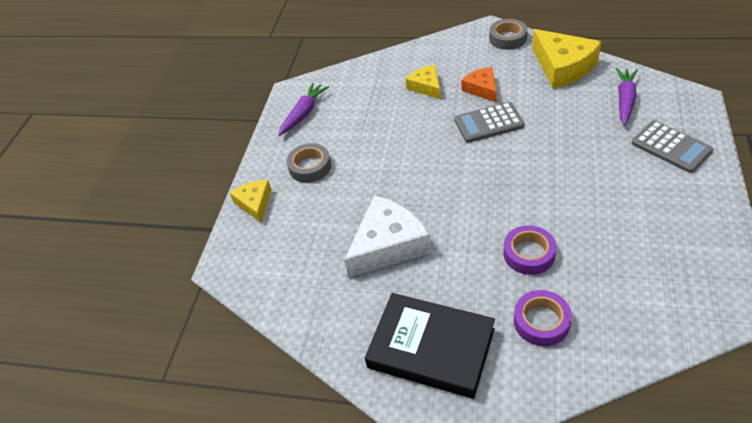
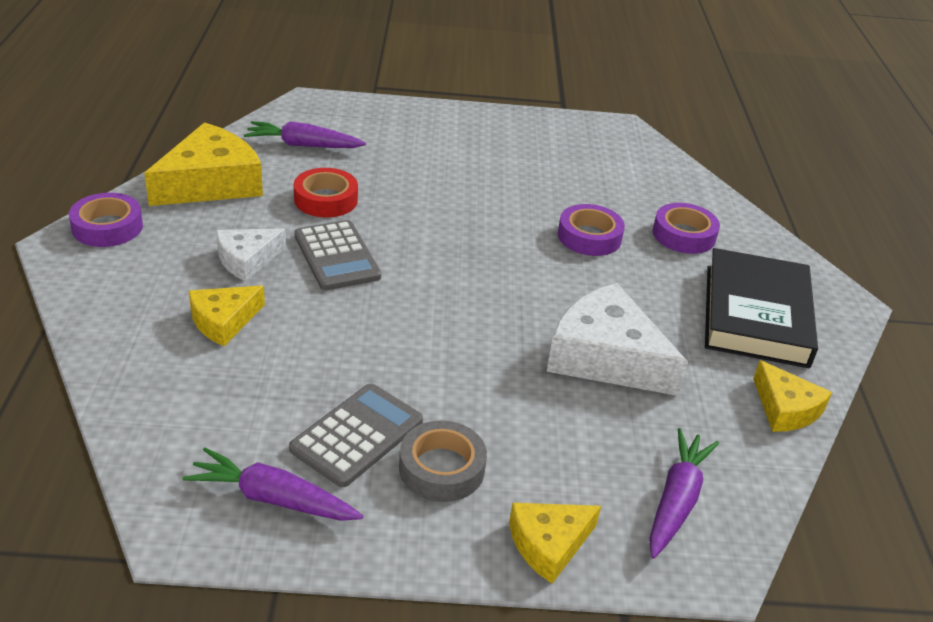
camera: 110 degrees left, 10 degrees down
orange cheese [461,67,497,102] -> white cheese [216,228,286,281]
grey tape [489,19,528,50] -> purple tape [69,193,143,247]
grey calculator [631,120,713,173] -> grey calculator moved to [289,384,423,487]
none -> red tape [294,168,358,218]
none -> purple carrot [649,428,719,559]
none -> yellow cheese [753,360,832,432]

